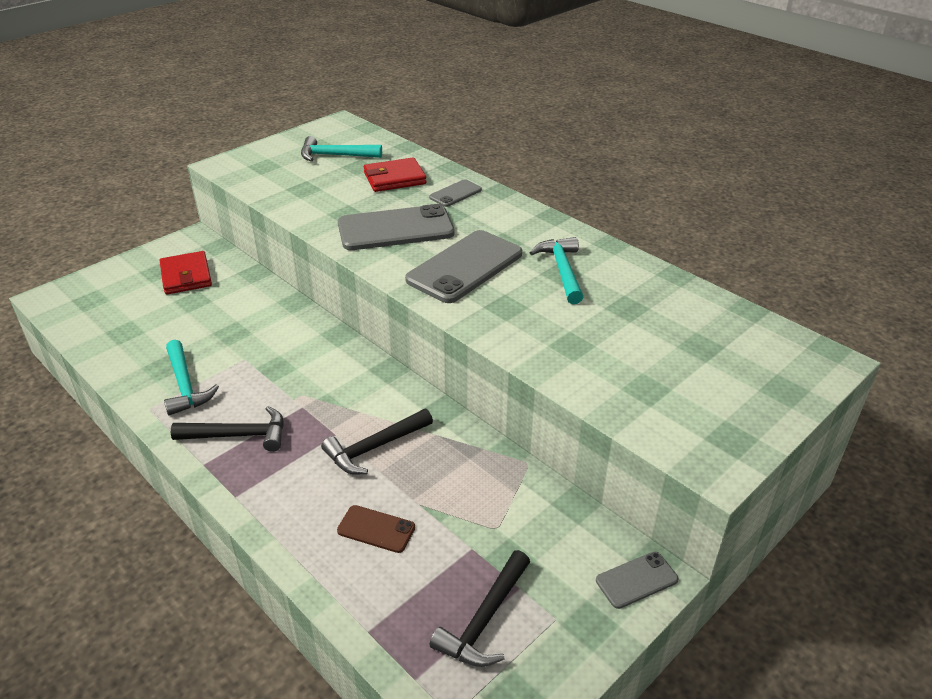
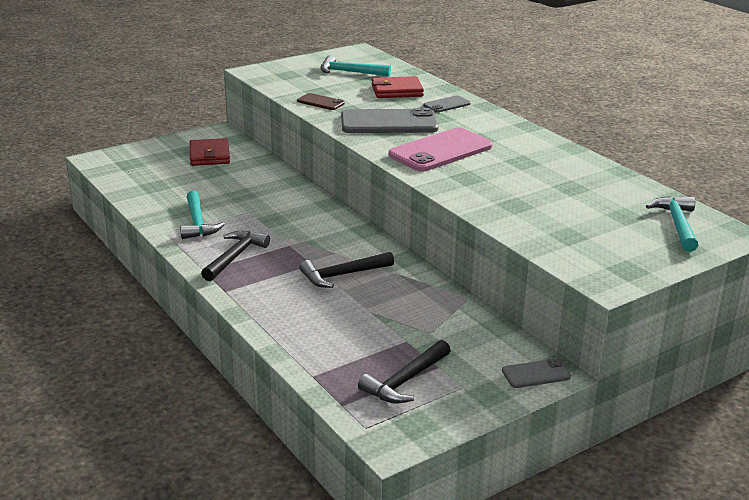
camera: 10 degrees right, 10 degrees down
black hammer [171,406,284,452] -> black hammer turned 75 degrees counterclockwise [201,231,270,281]
brown phone [337,505,415,553] -> brown phone moved to [297,93,345,110]
grey phone [405,230,522,303] -> pink phone [389,128,493,172]
turquoise hammer [530,237,583,304] -> turquoise hammer moved to [646,196,698,252]

